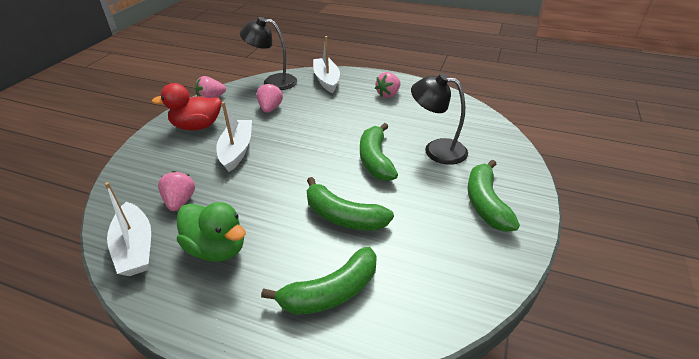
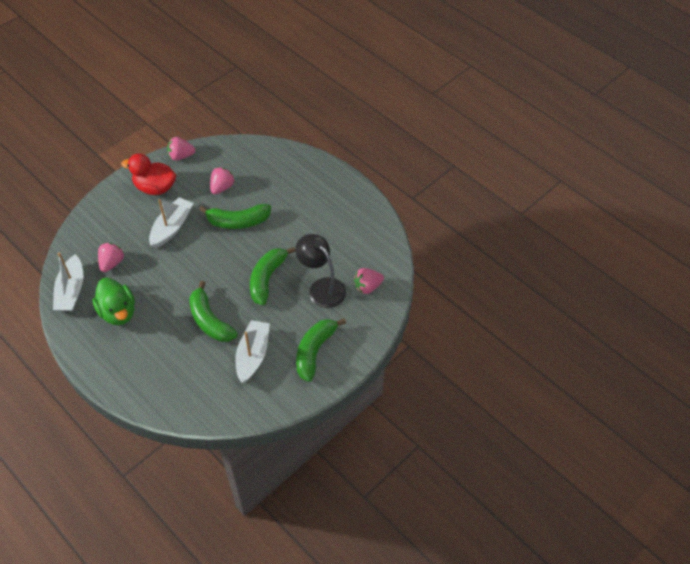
camera: 25 degrees right, 15 degrees up
black lamp [240,17,297,90] -> none
green banana [261,247,377,315] -> green banana moved to [199,204,271,229]
white boat [313,36,340,93] -> white boat moved to [235,320,270,383]
pink strawberry [375,72,400,98] -> pink strawberry moved to [354,268,384,294]

